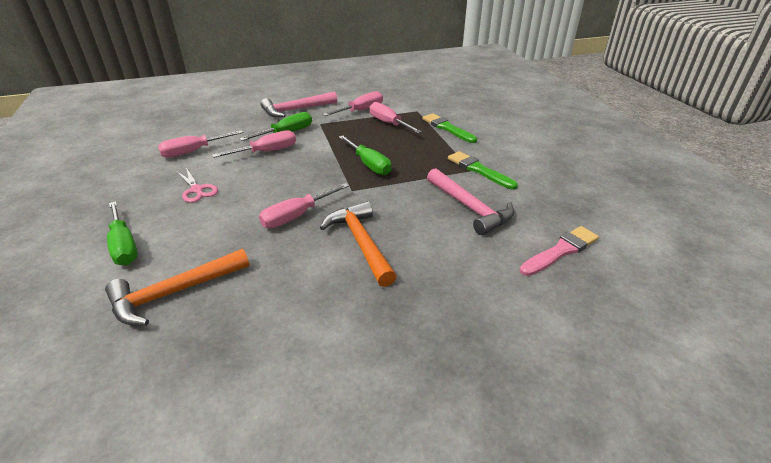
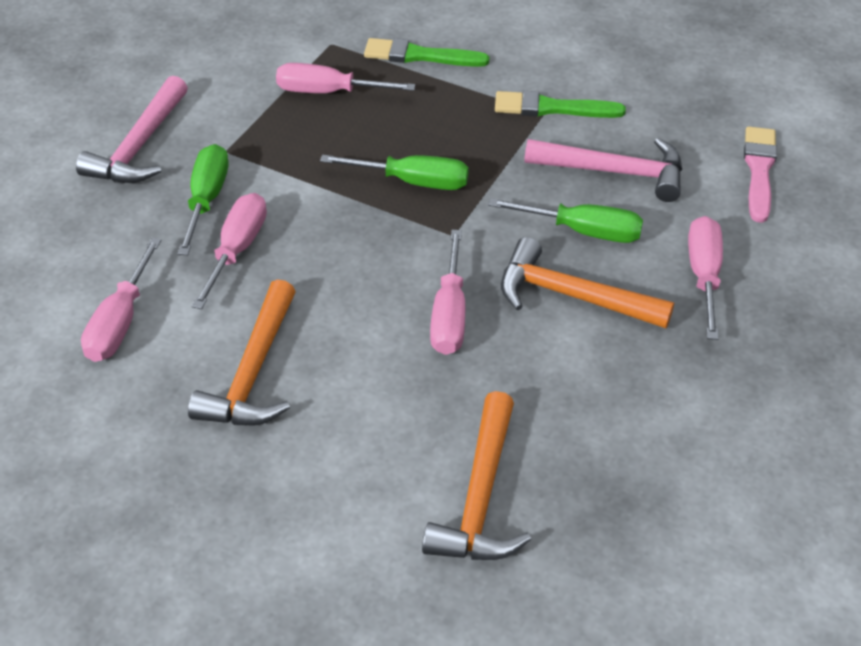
camera: 45 degrees left, 10 degrees up
green screwdriver [107,201,138,265] -> green screwdriver moved to [488,198,643,243]
pink scissors [177,168,218,203] -> orange hammer [188,279,296,425]
pink screwdriver [323,91,383,116] -> pink screwdriver moved to [688,216,723,340]

